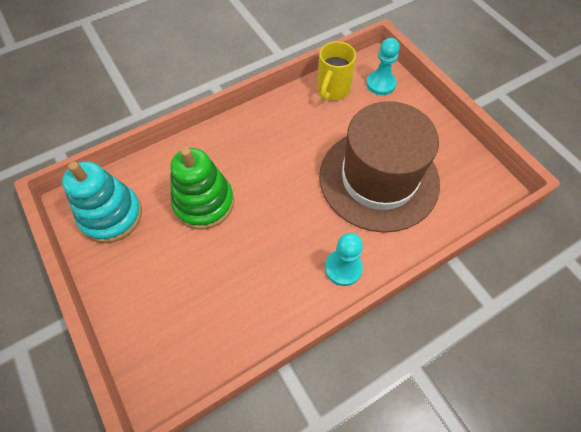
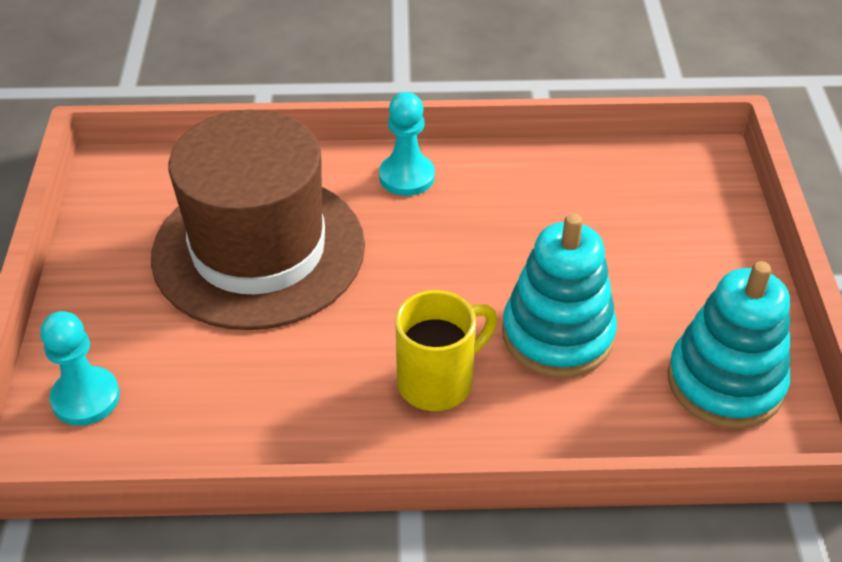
camera: 150 degrees left, 15 degrees down
green stacking toy [171,147,234,230] -> turquoise stacking toy [502,213,617,378]
yellow mug [317,41,356,101] -> yellow mug moved to [395,290,497,411]

